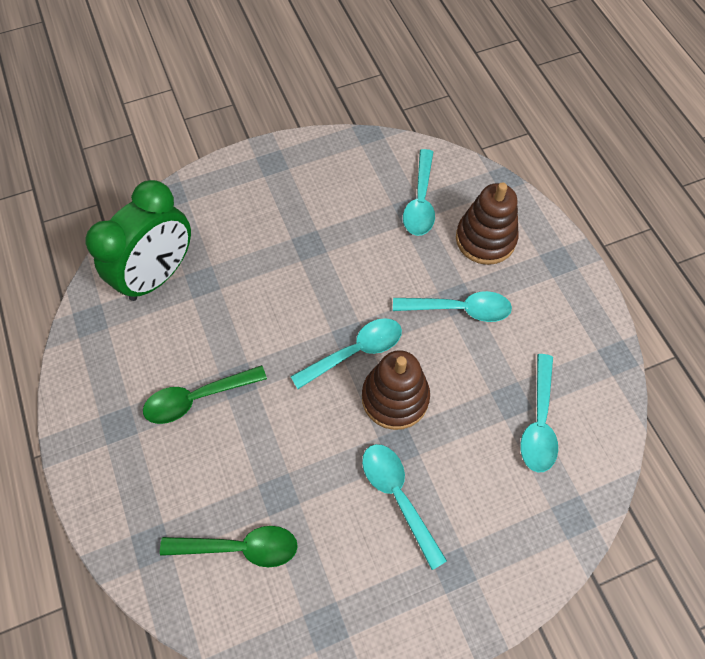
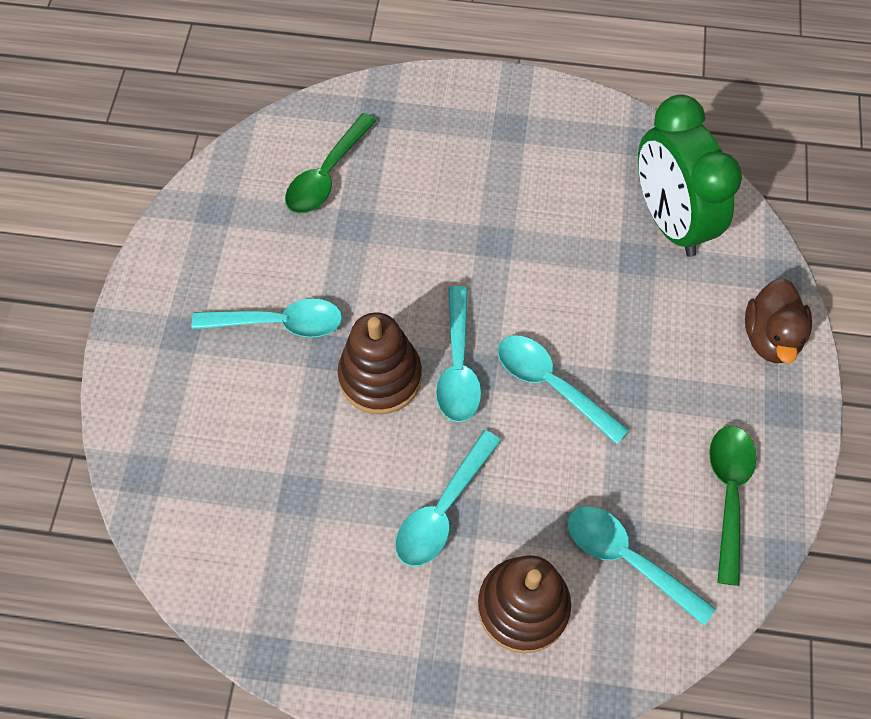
camera: 120 degrees right, 0 degrees up
green spoon [143,365,267,424] -> green spoon moved to [709,426,756,586]
turquoise spoon [520,354,558,472] -> turquoise spoon moved to [498,335,629,444]
none -> brown duck [745,278,812,363]

